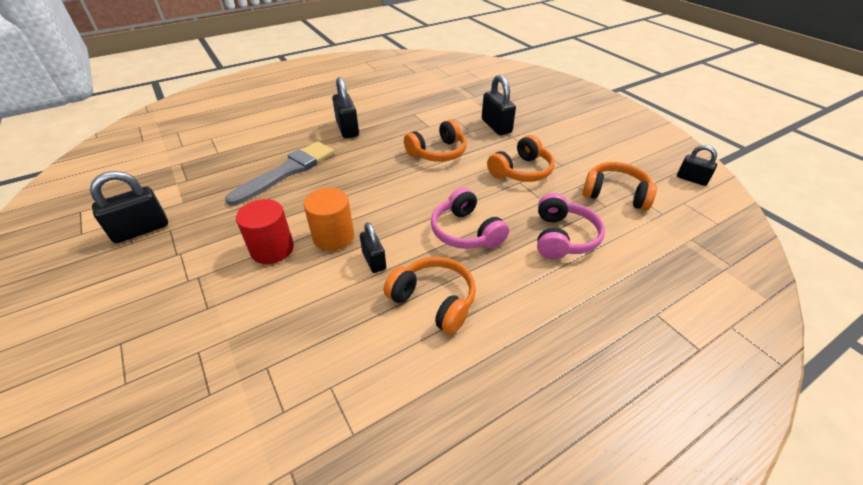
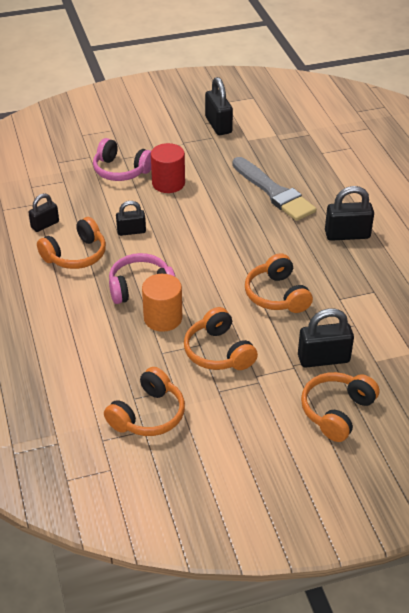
camera: 105 degrees right, 0 degrees up
orange cylinder [304,188,354,251] -> orange cylinder moved to [142,274,182,332]
pink headphones [537,193,605,259] -> pink headphones moved to [93,138,151,181]
black padlock [677,145,717,186] -> black padlock moved to [28,193,59,232]
none -> orange headphones [301,372,380,442]

